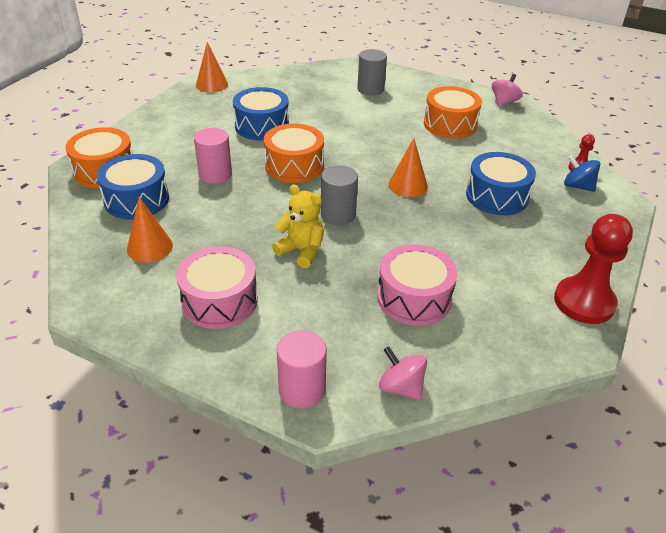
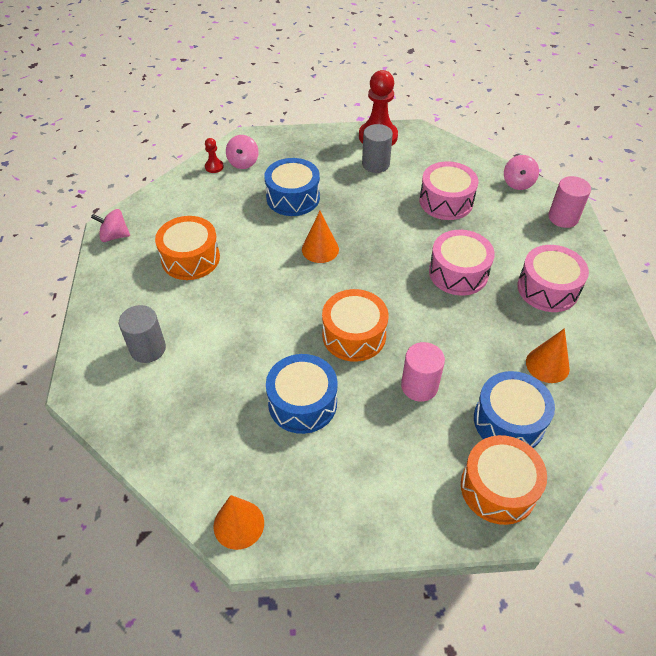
camera: 120 degrees left, 10 degrees up
yellow teddy bear [272,184,324,268] -> pink drum [429,230,495,295]
grey cylinder [321,165,358,225] -> grey cylinder moved to [362,124,393,173]
blue spinning top [564,155,600,192] -> pink spinning top [226,135,259,169]

